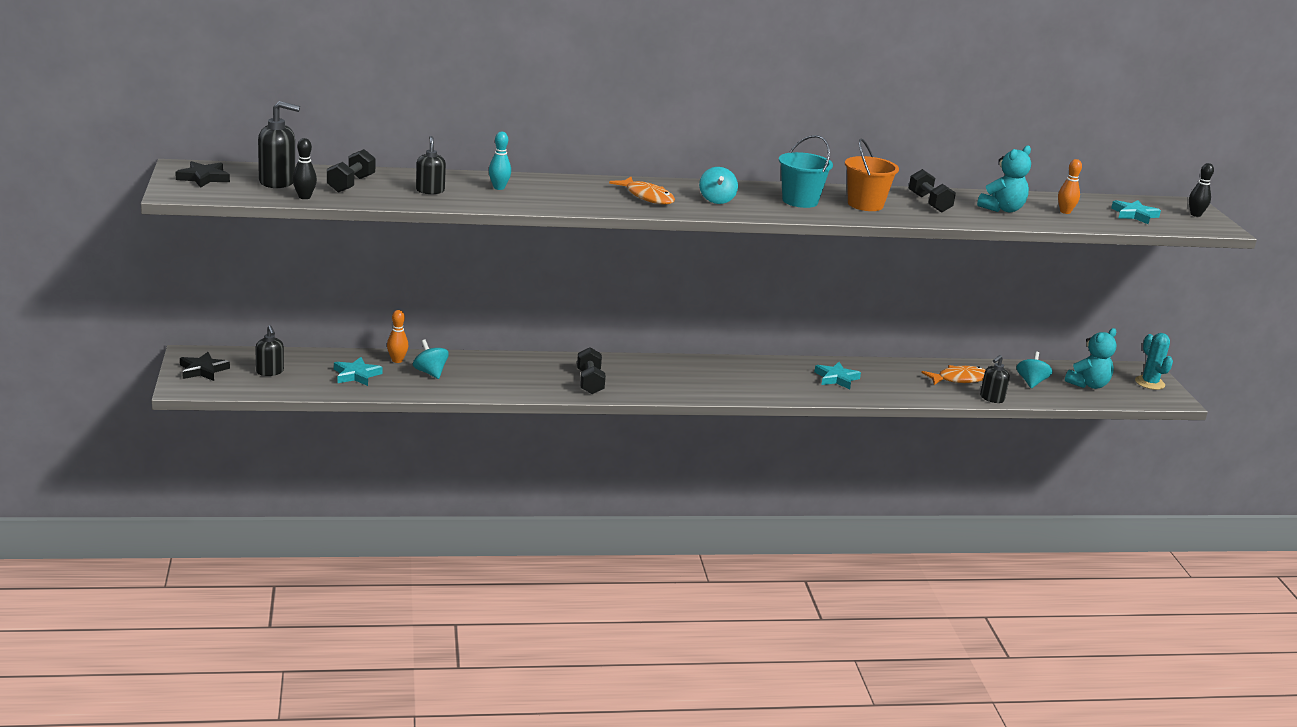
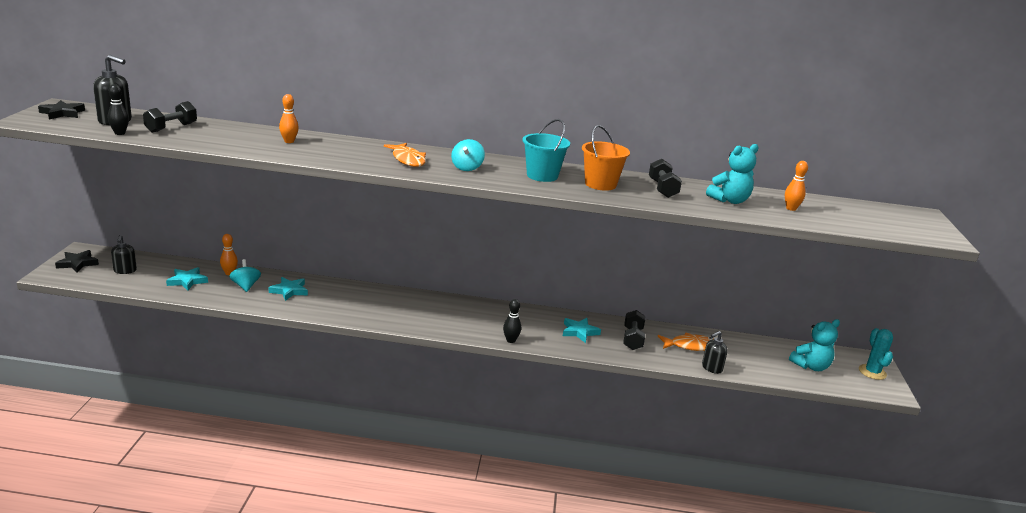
camera: 15 degrees right, 0 degrees up
black soap dispenser [416,136,446,194] -> none
turquoise bowling pin [489,132,511,190] -> orange bowling pin [279,94,299,143]
black dumbbell [577,347,606,394] -> black dumbbell moved to [623,310,645,350]
turquoise spinning top [1016,352,1052,388] -> none
turquoise star [1111,200,1161,224] -> turquoise star moved to [268,277,308,301]
black bowling pin [1189,163,1214,217] -> black bowling pin moved to [503,299,521,343]

